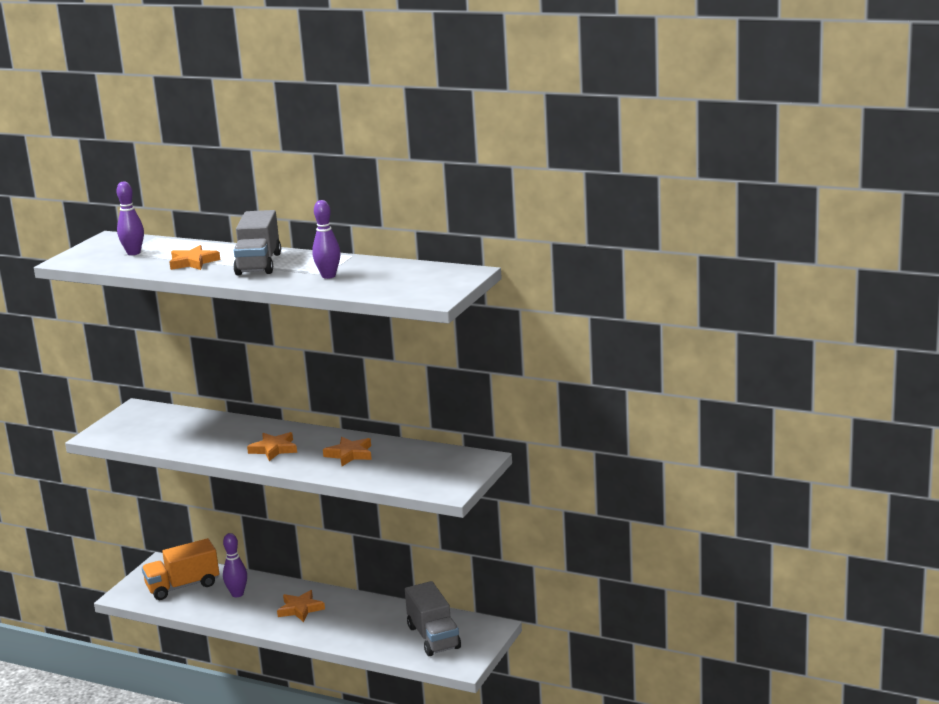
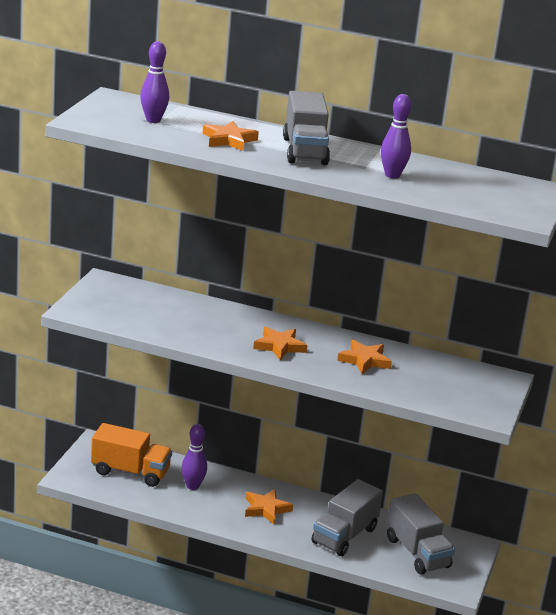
camera: 10 degrees left, 5 degrees up
orange truck [142,538,219,600] -> orange truck turned 135 degrees counterclockwise [91,423,172,487]
none -> grey truck [311,479,383,556]

